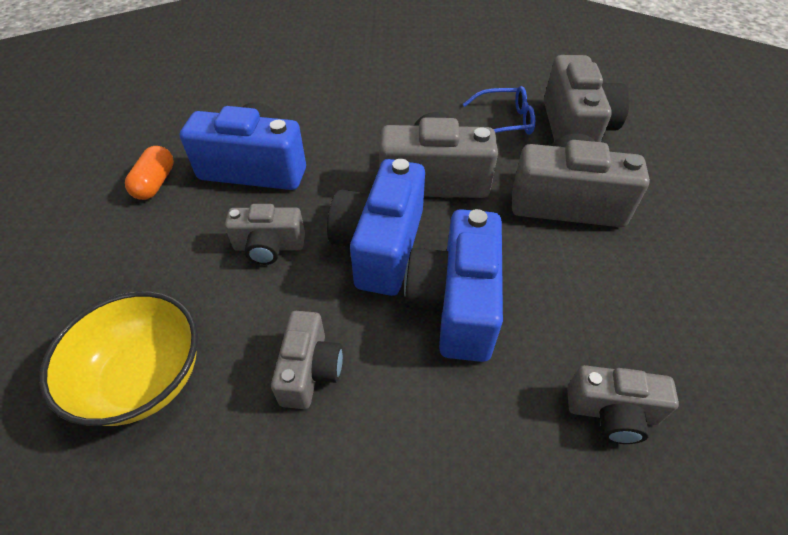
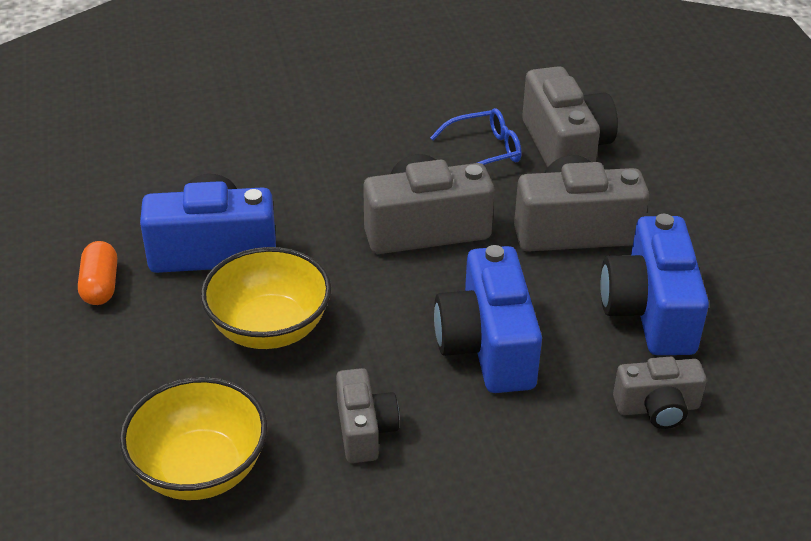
camera: 15 degrees left, 10 degrees down
grey camera [225,204,305,265] -> yellow bowl [201,247,331,349]
blue camera [327,159,425,296] -> blue camera moved to [600,214,709,355]

